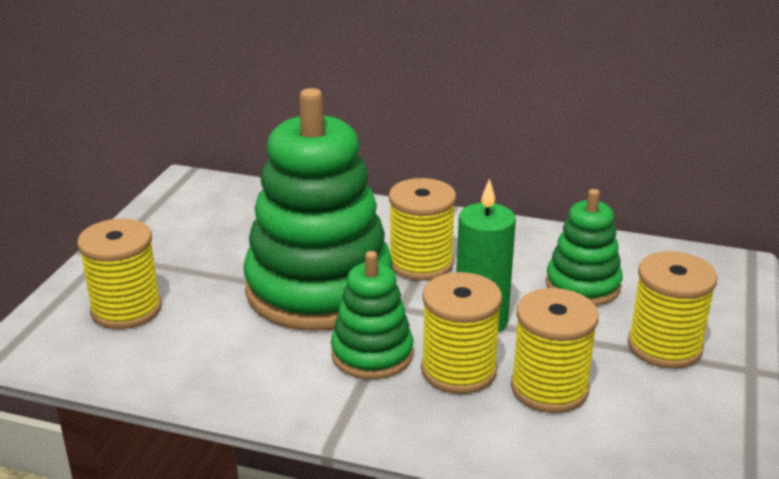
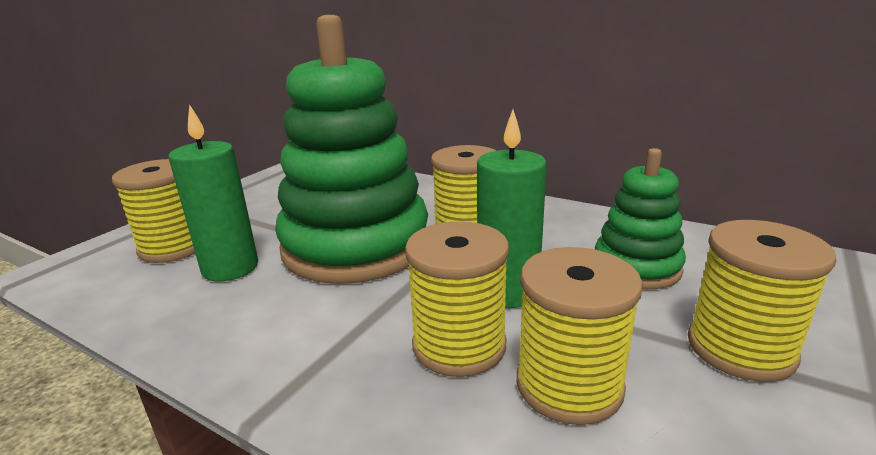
camera: 15 degrees right, 5 degrees down
green stacking toy [331,251,414,379] -> none
none -> green candle [168,105,258,281]

